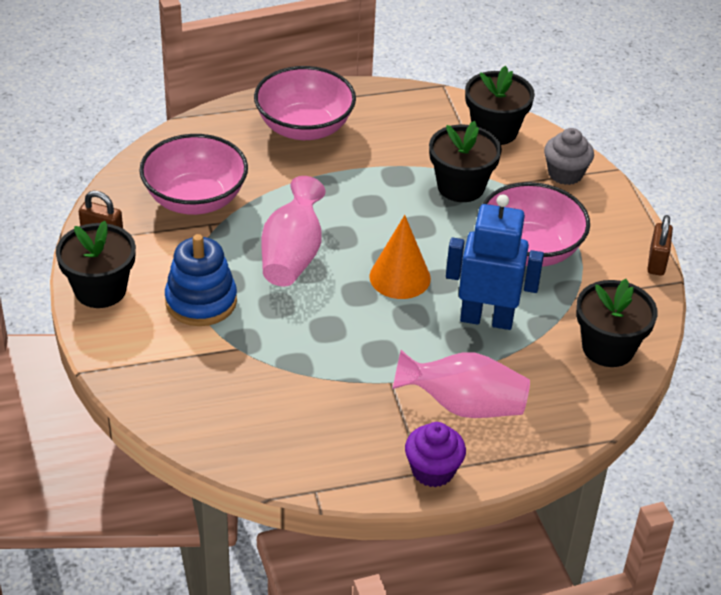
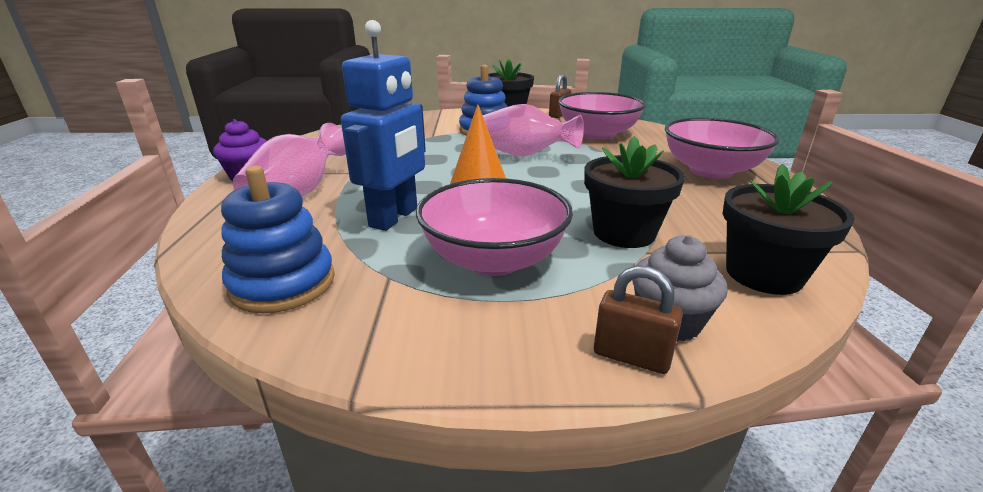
camera: 105 degrees right, 15 degrees down
black flower pot [576,279,658,367] -> blue stacking toy [221,166,335,313]
brown padlock [647,215,673,276] -> brown padlock moved to [594,266,683,374]

